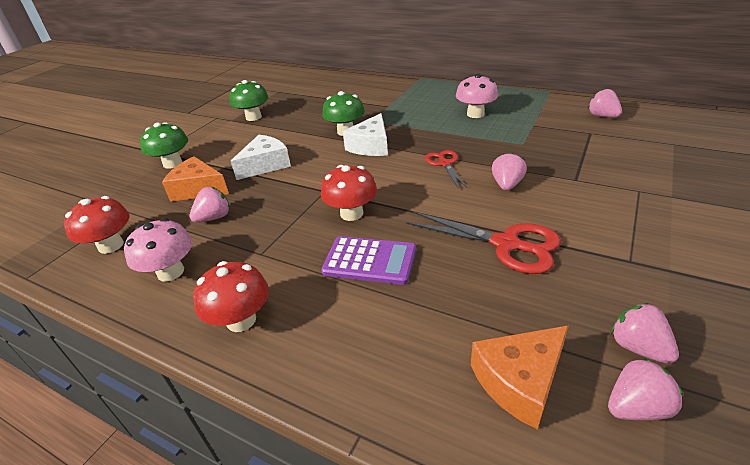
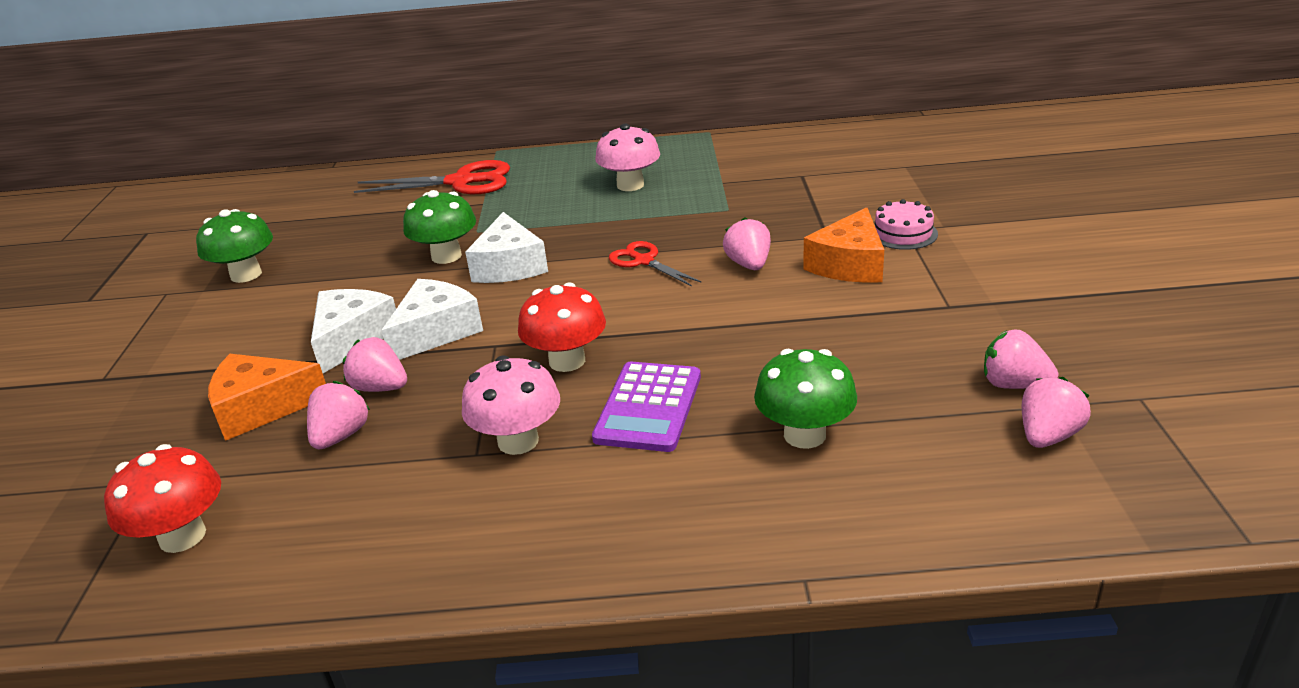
camera: 30 degrees left, 5 degrees down
pink mushroom [124,218,192,282] -> pink mushroom moved to [462,356,560,455]
green mushroom [140,122,188,169] -> green mushroom moved to [754,349,857,449]
red mushroom [193,261,269,332] -> none
purple calculator [321,236,416,285] -> purple calculator turned 120 degrees clockwise [592,362,701,452]
red scissors [406,211,561,274] -> red scissors moved to [354,160,510,194]
orange cheese [471,325,569,429] -> orange cheese moved to [803,207,884,283]
pink strawberry [588,88,622,117] -> pink strawberry moved to [343,337,407,392]
none -> white cheese [381,279,483,360]
none -> pink cake [874,199,938,250]

